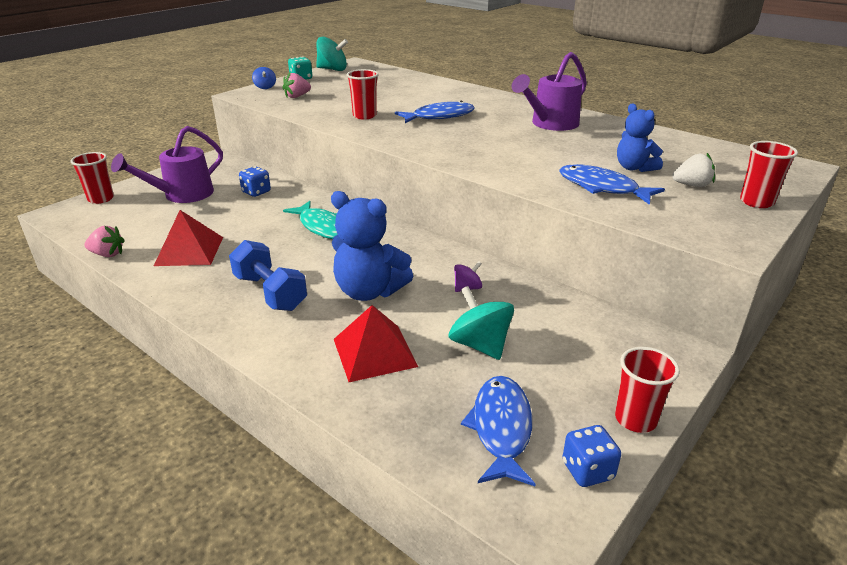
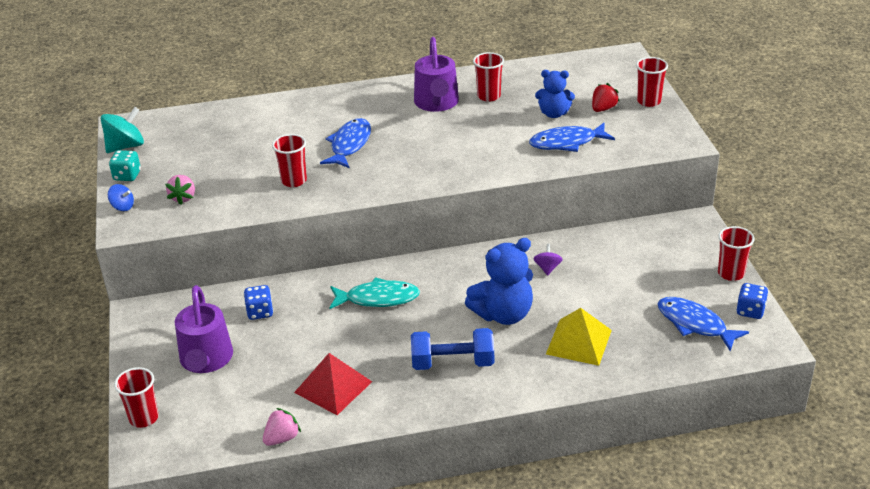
camera: 50 degrees left, 5 degrees up
red pyramid [334,305,418,382] -> yellow pyramid [546,308,612,366]
turquoise spinning top [449,286,514,360] -> none
white strawberry [672,153,715,187] -> red strawberry [592,83,620,112]
none -> red cup [473,52,504,102]

